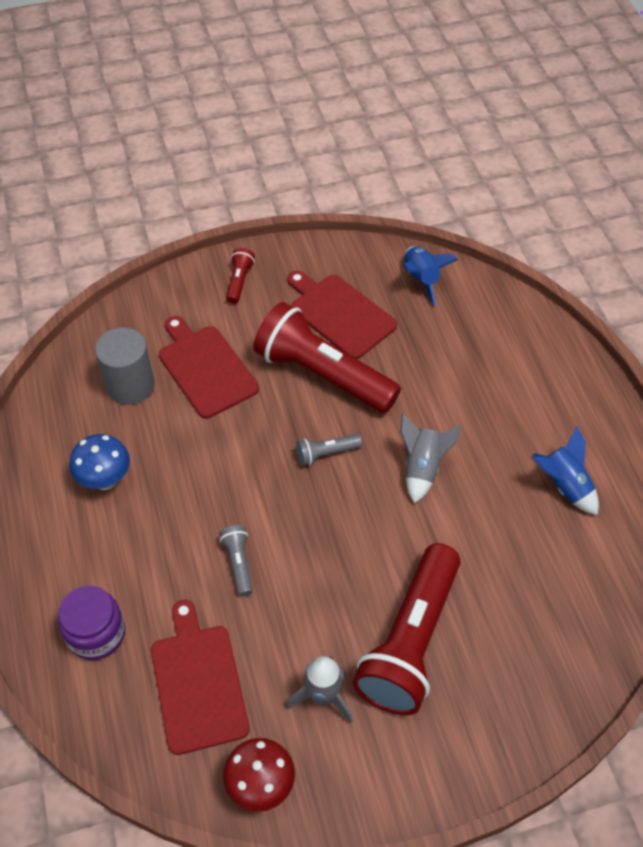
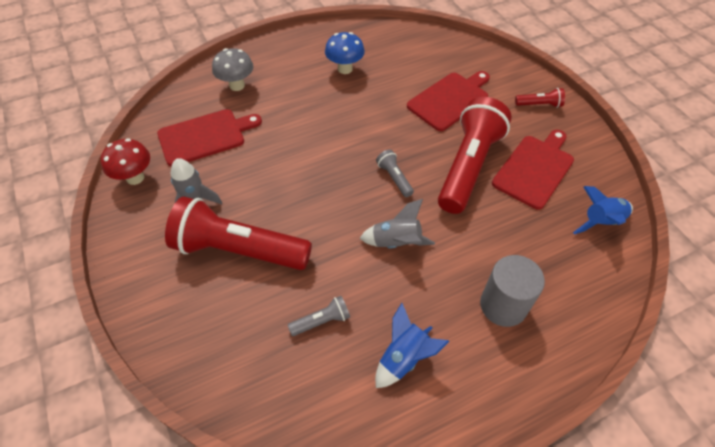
camera: 80 degrees right, 0 degrees up
purple jar [58,586,125,660] -> grey mushroom [212,48,254,91]
grey cylinder [95,327,155,405] -> grey cylinder moved to [480,255,545,327]
grey flashlight [219,525,253,596] -> grey flashlight moved to [288,296,350,336]

